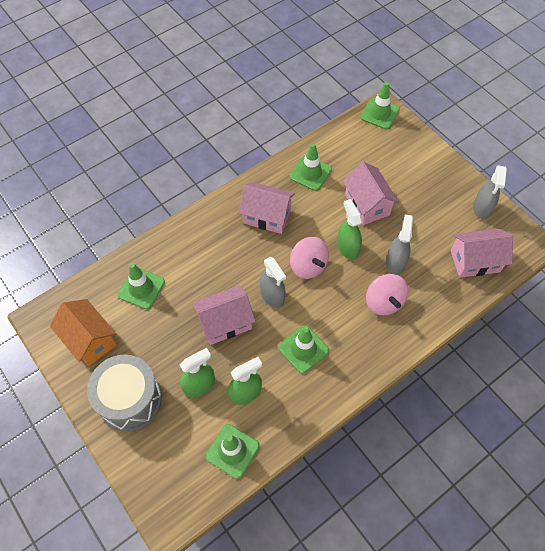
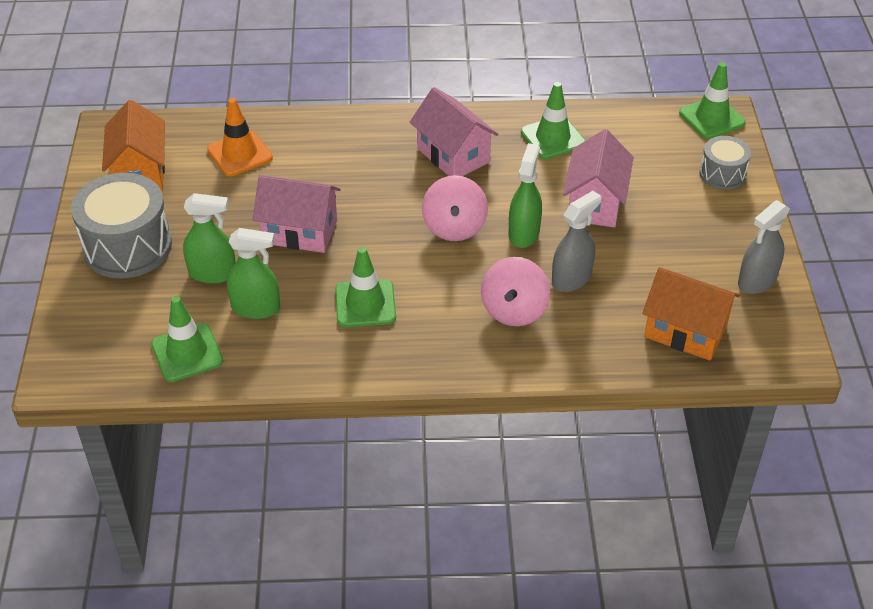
camera: 35 degrees right, 15 degrees down
green traffic cone [118,263,165,309] -> orange traffic cone [207,98,273,176]
grey spray bottle [260,257,286,308] -> none
pink house [451,228,513,278] -> orange house [642,267,740,361]
none -> grey drum [700,136,751,190]

